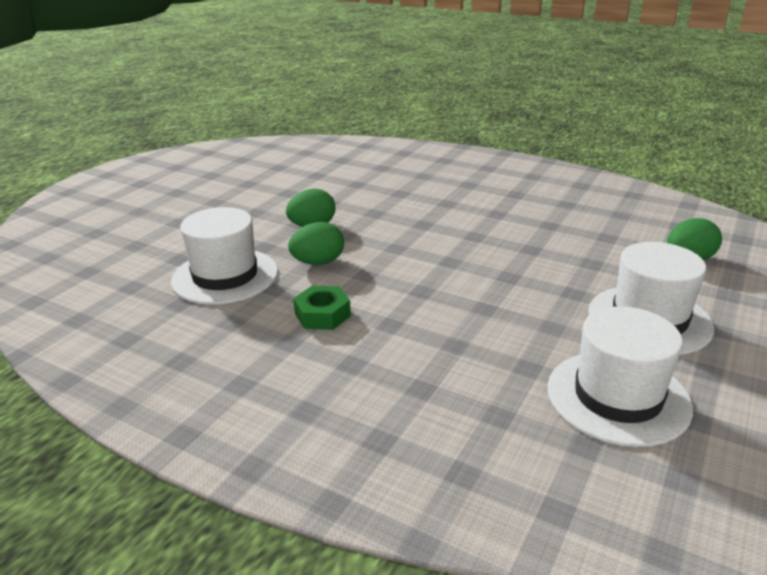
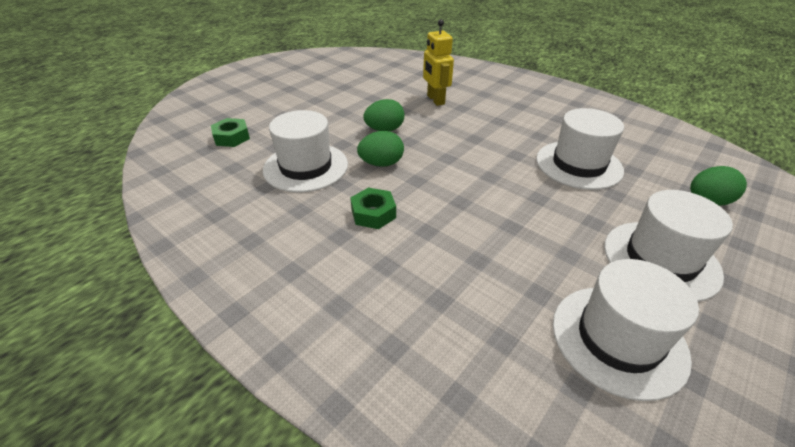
camera: 10 degrees right, 10 degrees up
none -> green nut [211,118,250,147]
none -> yellow robot [423,19,454,106]
none -> white hat [536,108,624,190]

